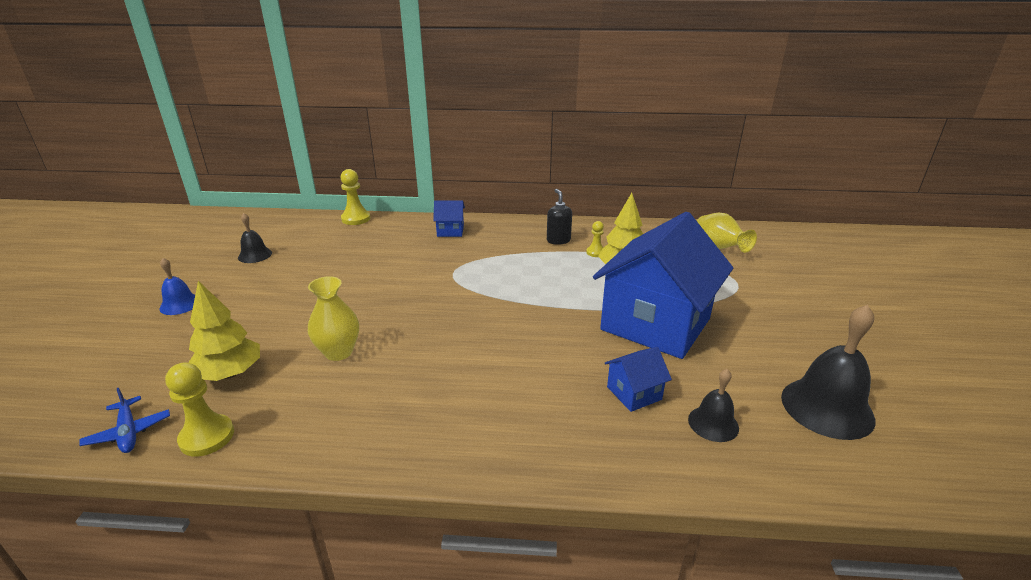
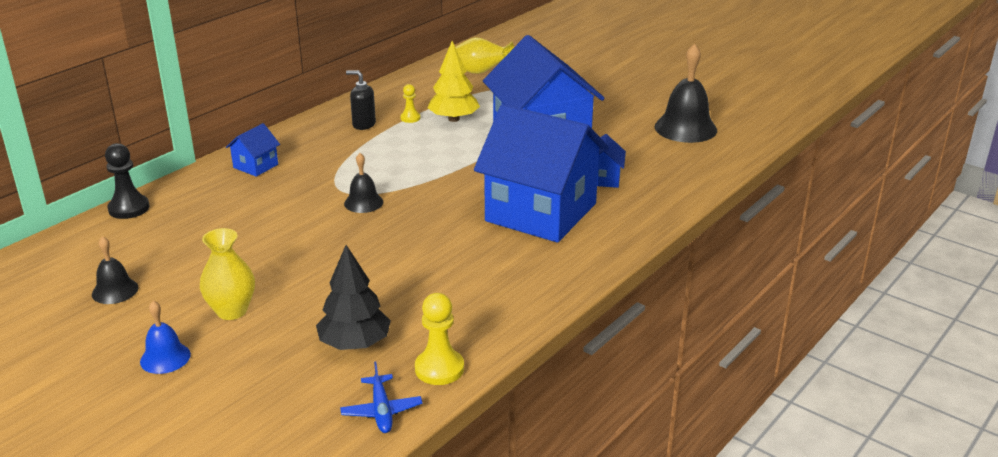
camera: 55 degrees left, 0 degrees up
blue plane [79,388,170,453] -> blue plane turned 75 degrees clockwise [340,361,422,433]
yellow tree [188,281,260,381] -> black tree [316,245,391,350]
yellow vase [308,276,359,361] -> yellow vase moved to [200,228,255,320]
yellow pawn [340,169,370,225] -> black pawn [105,143,150,219]
black bell [688,369,739,442] -> black bell moved to [344,153,383,213]
none -> blue house [474,104,609,243]

